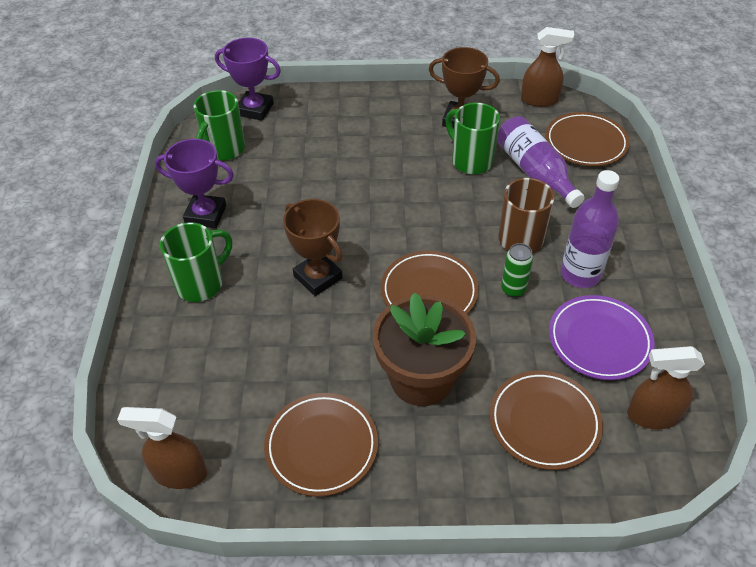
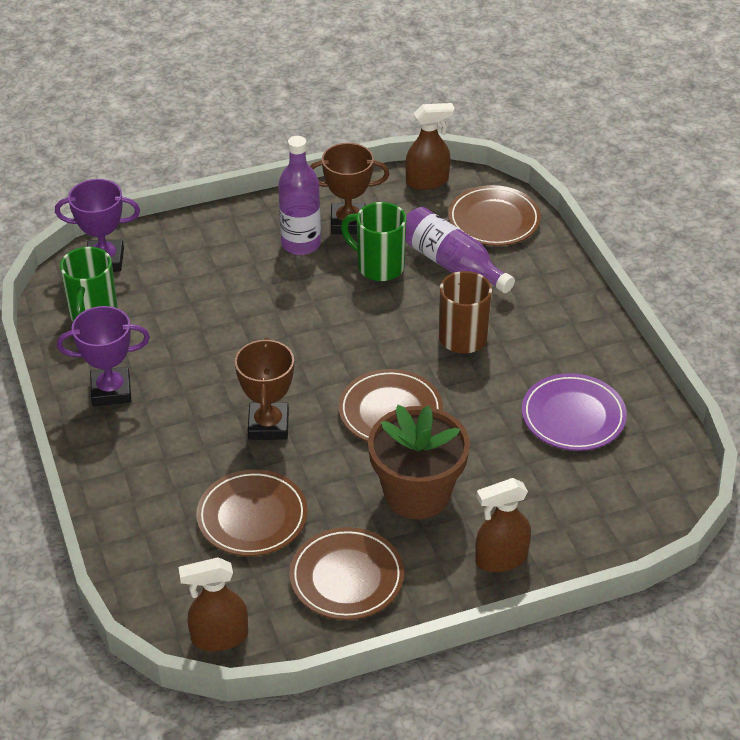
camera: 20 degrees left, 5 degrees down
green mug [160,222,232,302] -> none
brown trophy [283,199,343,296] -> brown trophy turned 60 degrees clockwise [235,337,294,440]
brown plate [490,371,603,470] -> brown plate moved to [196,470,308,556]
green can [501,243,533,297] -> none
purple bottle [561,170,619,288] -> purple bottle moved to [278,136,321,255]
brown spray bottle [627,346,705,429] -> brown spray bottle moved to [475,478,531,572]

